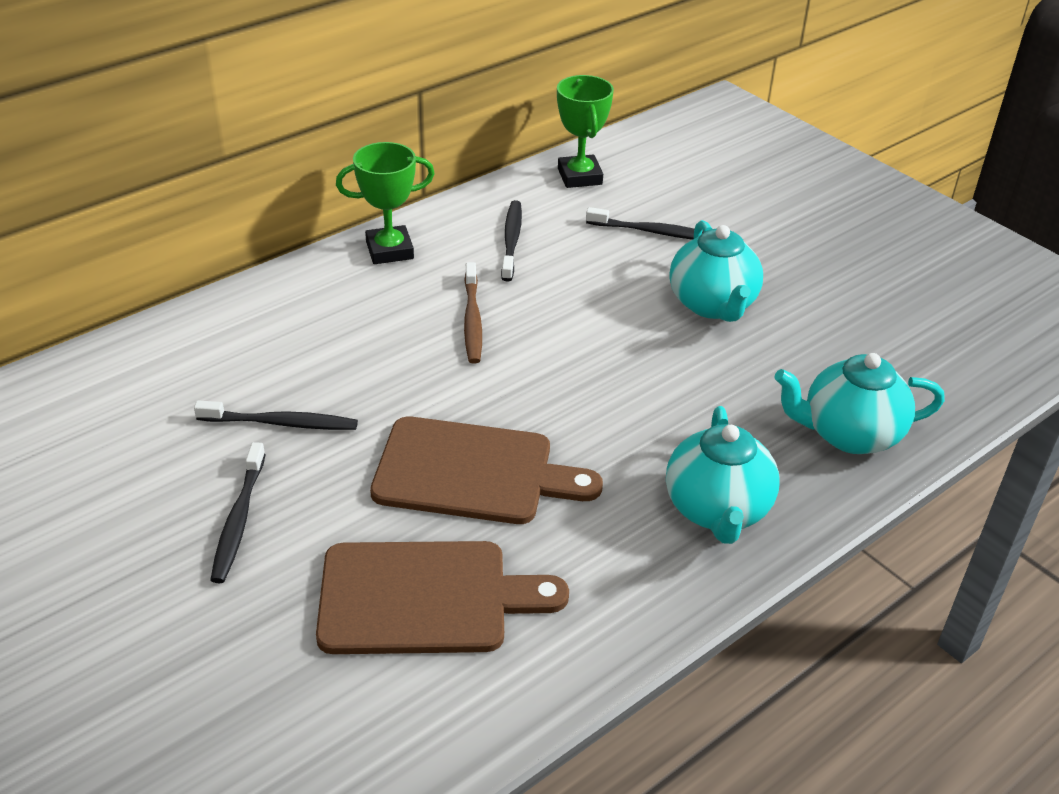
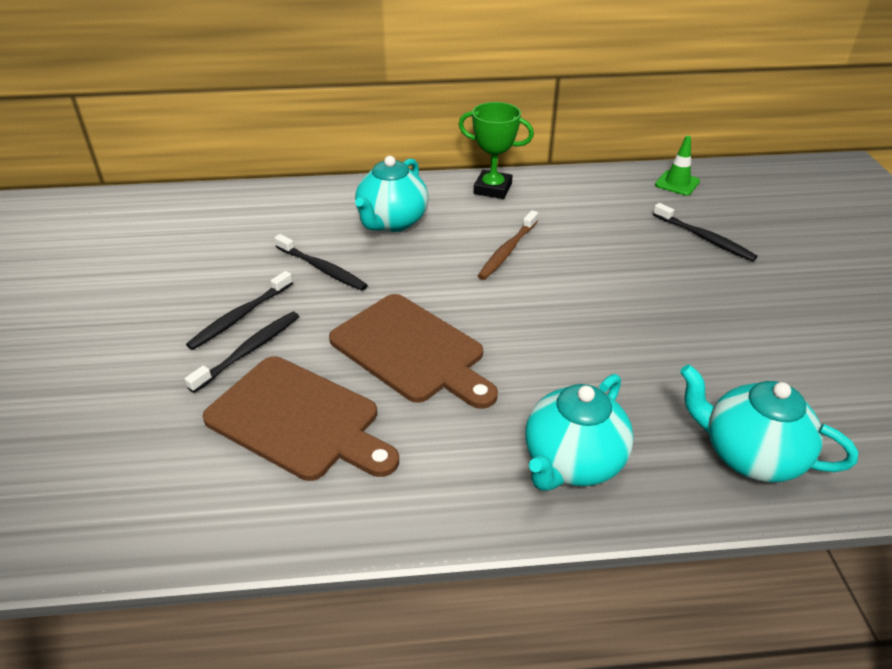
camera: 35 degrees right, 0 degrees up
black toothbrush [501,200,522,282] -> black toothbrush moved to [185,312,299,393]
green trophy [557,75,614,188] -> green traffic cone [655,136,700,196]
turquoise teapot [670,220,763,322] -> turquoise teapot moved to [355,156,429,232]

